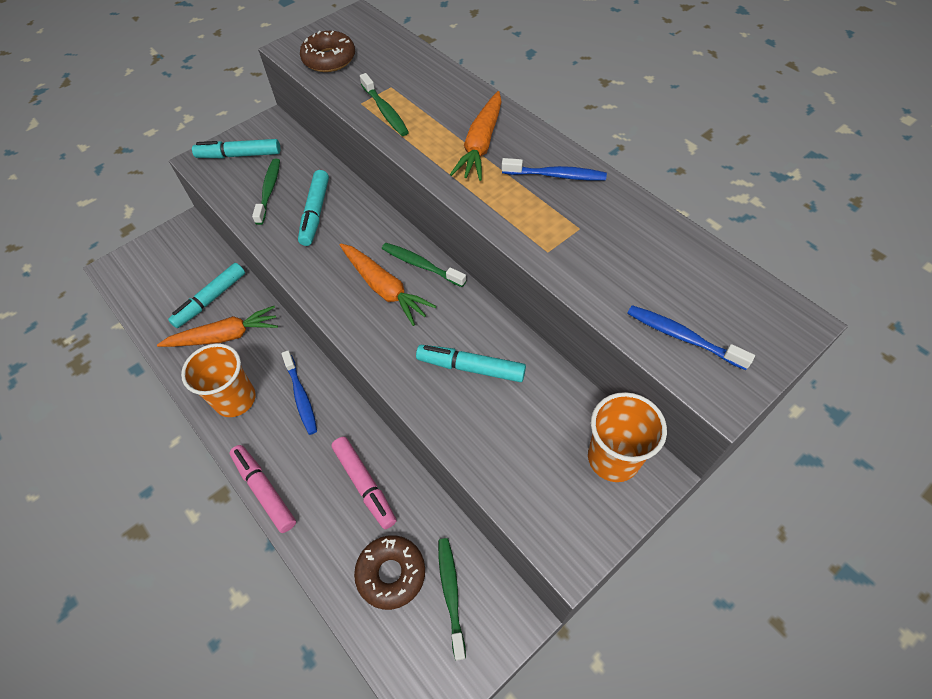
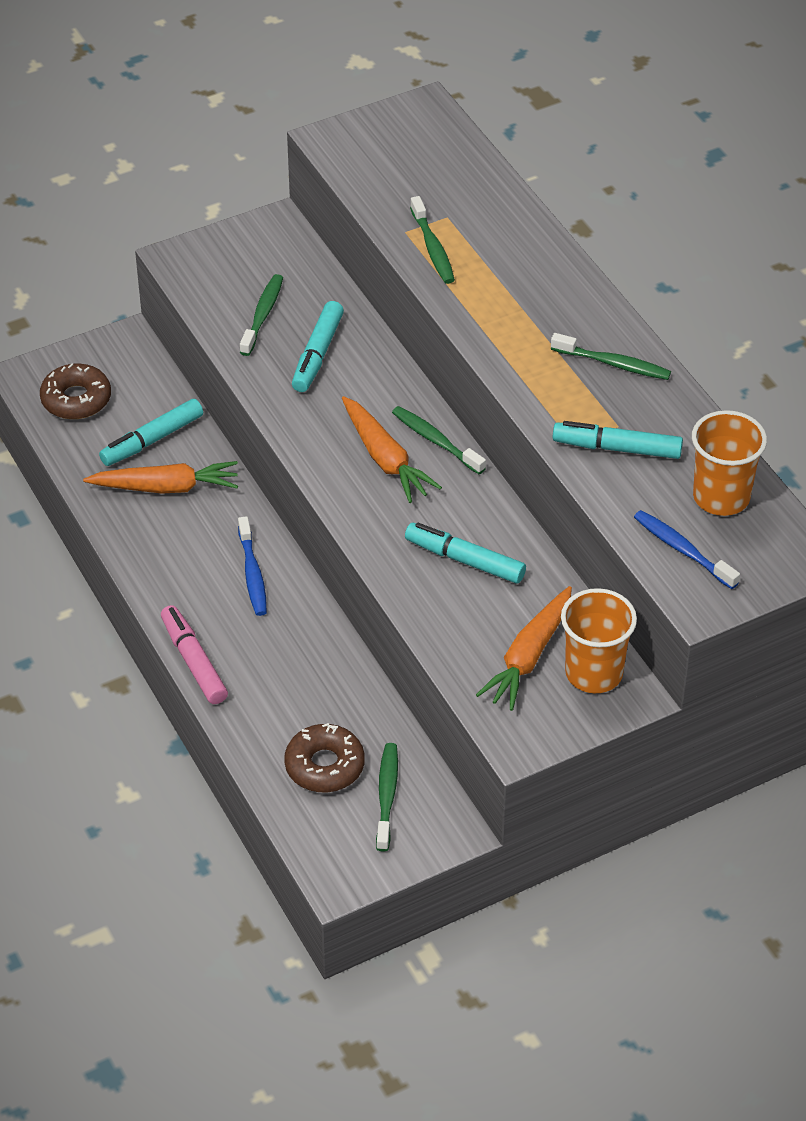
camera: 10 degrees right, 10 degrees down
orange cup [181,343,256,417] -> orange cup moved to [692,410,767,516]
turquoise marker [192,139,280,158] -> turquoise marker moved to [552,421,683,459]
brown donut [300,31,355,72] -> brown donut moved to [40,363,111,419]
pink marker [331,437,396,529] -> none
orange carrot [450,91,502,181] -> orange carrot moved to [476,586,572,711]
blue toothbrush [502,158,607,181] -> green toothbrush [551,333,671,380]

